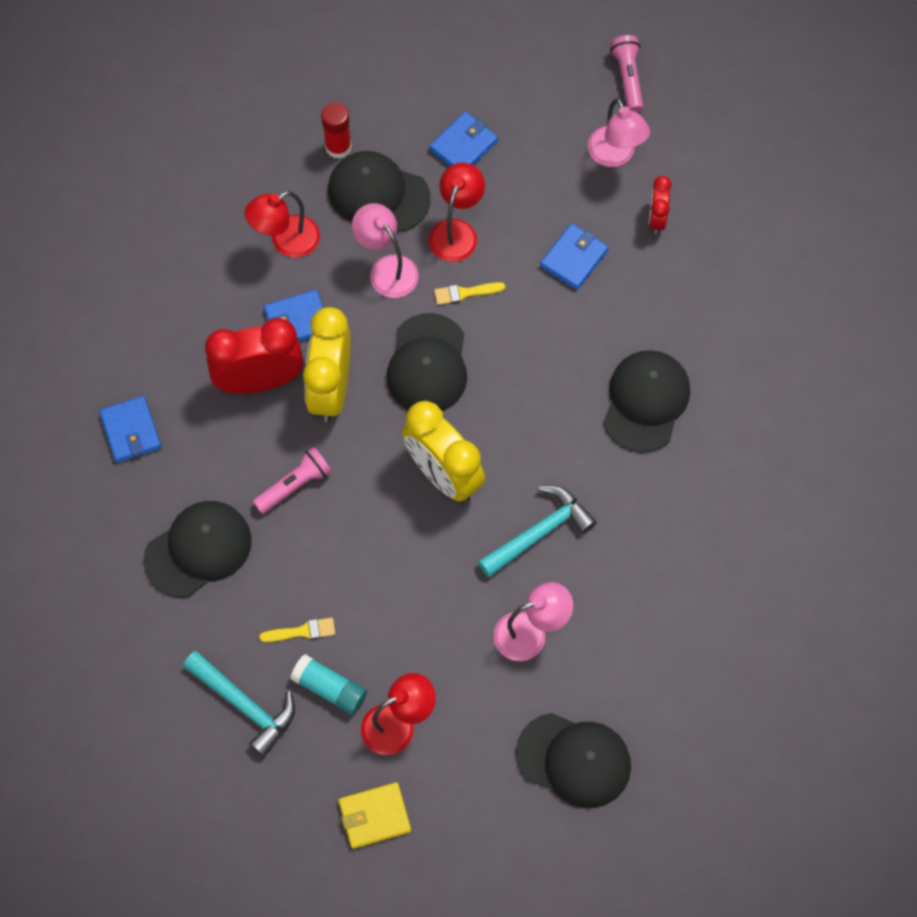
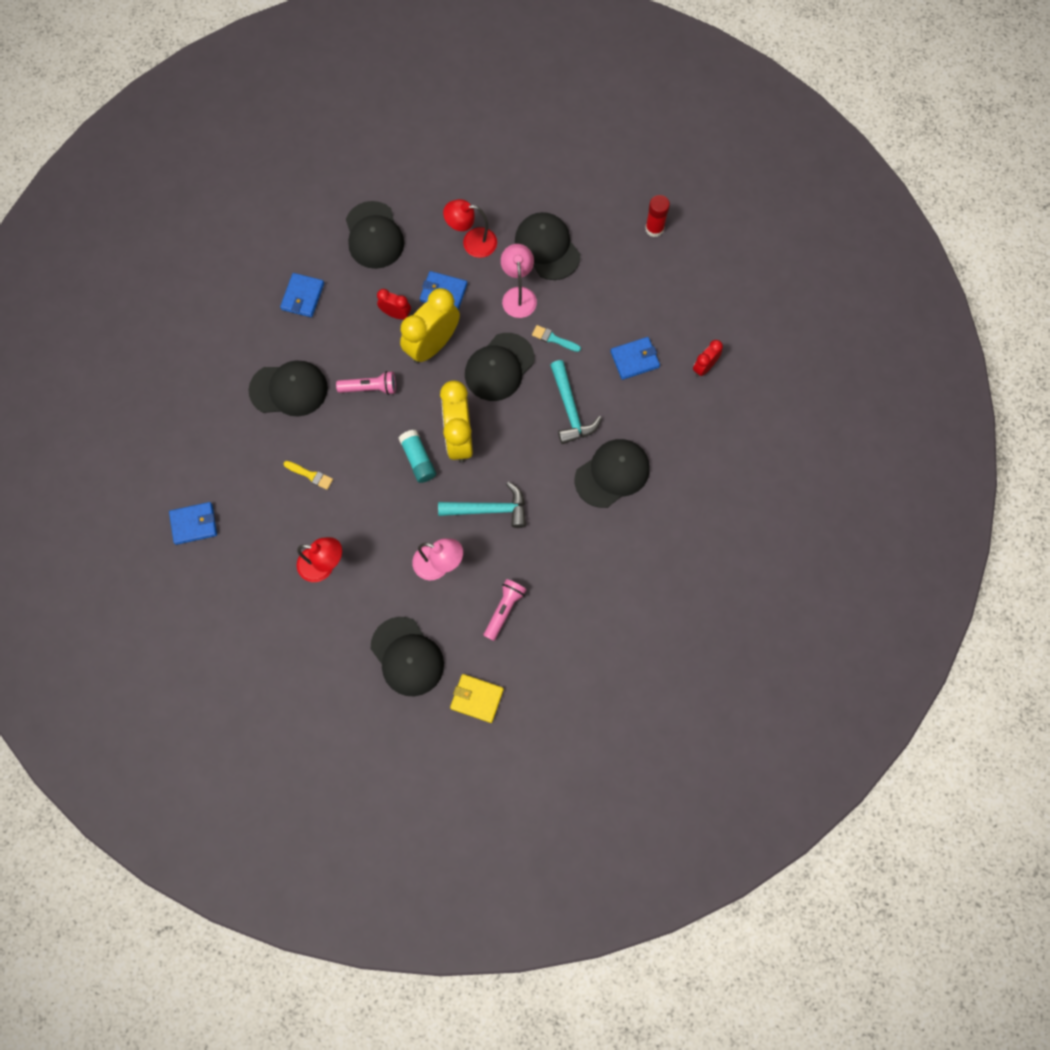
camera: 35 degrees right, 5 degrees up
turquoise hammer [183,651,295,757] -> turquoise hammer moved to [550,360,602,444]
red clock [205,318,303,394] -> red clock [377,289,411,320], size x0.51
turquoise glue stick [290,654,367,715] -> turquoise glue stick moved to [399,430,436,483]
red glue stick [321,102,352,159] -> red glue stick moved to [645,195,670,237]
yellow wallet [339,782,411,849] -> yellow wallet moved to [450,674,504,723]
blue wallet [429,111,498,166] -> blue wallet moved to [169,502,217,545]
red lamp [429,163,485,262] -> none
yellow brush [434,282,505,305] -> turquoise brush [532,325,581,352]
pink lamp [588,98,650,167] -> none
pink flashlight [610,35,644,112] -> pink flashlight moved to [484,579,527,641]
none -> black cap [346,201,404,269]

